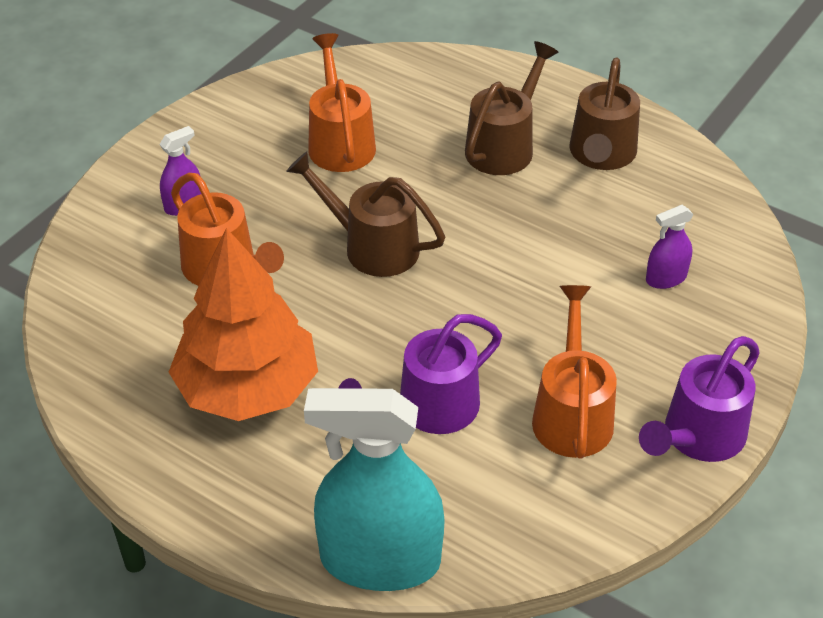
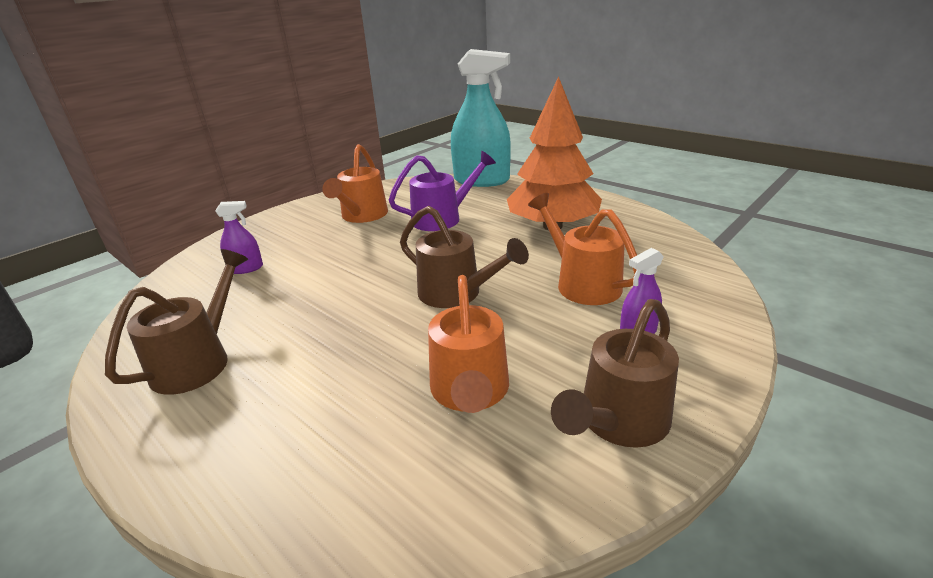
camera: 170 degrees left, 15 degrees down
brown watering can [465,41,558,175] -> brown watering can moved to [551,299,679,448]
purple watering can [639,336,760,462] -> none

